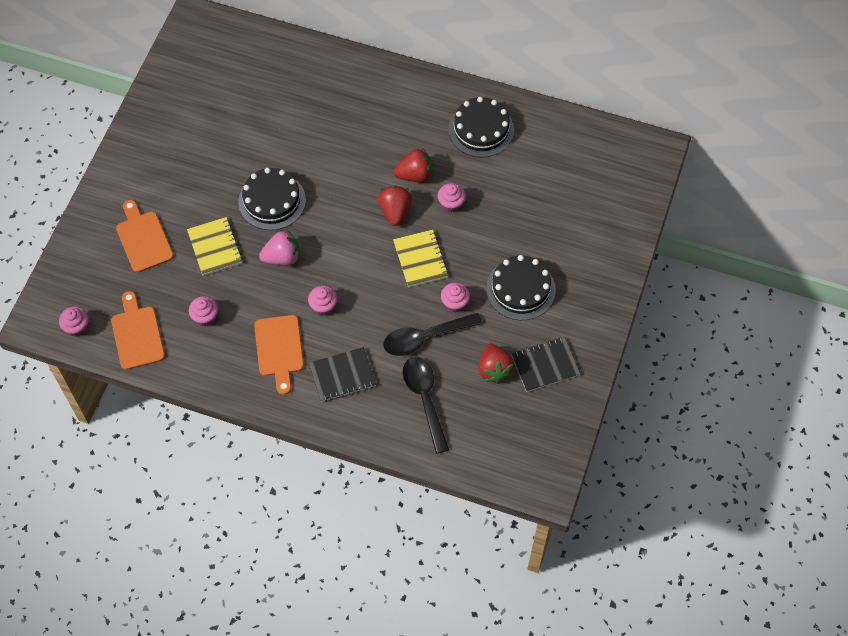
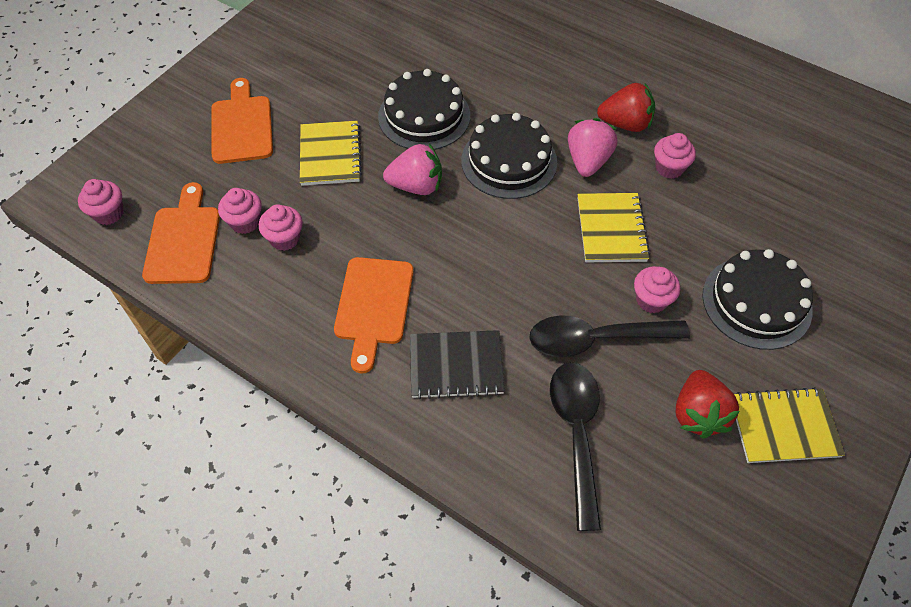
camera: 15 degrees right, 5 degrees down
pink cupcake [308,286,337,316] -> pink cupcake moved to [218,188,262,234]
red strawberry [378,185,412,226] -> pink strawberry [568,118,618,177]
black cake [449,97,514,158] -> black cake moved to [461,113,557,199]
black notebook [511,337,580,392] -> yellow notebook [734,387,845,463]

